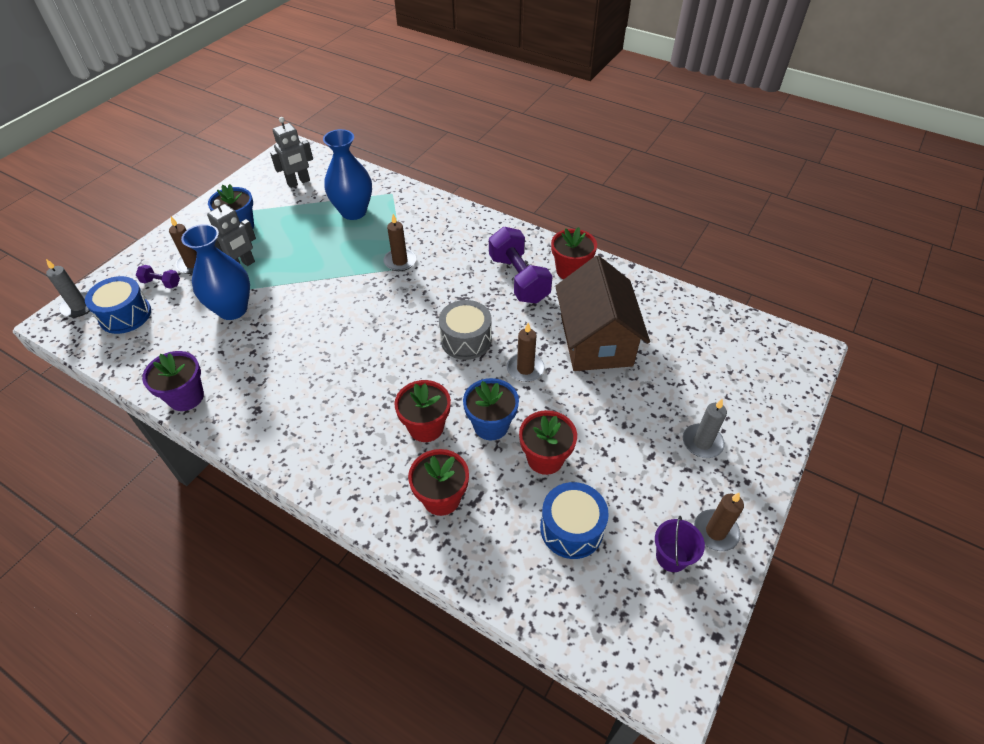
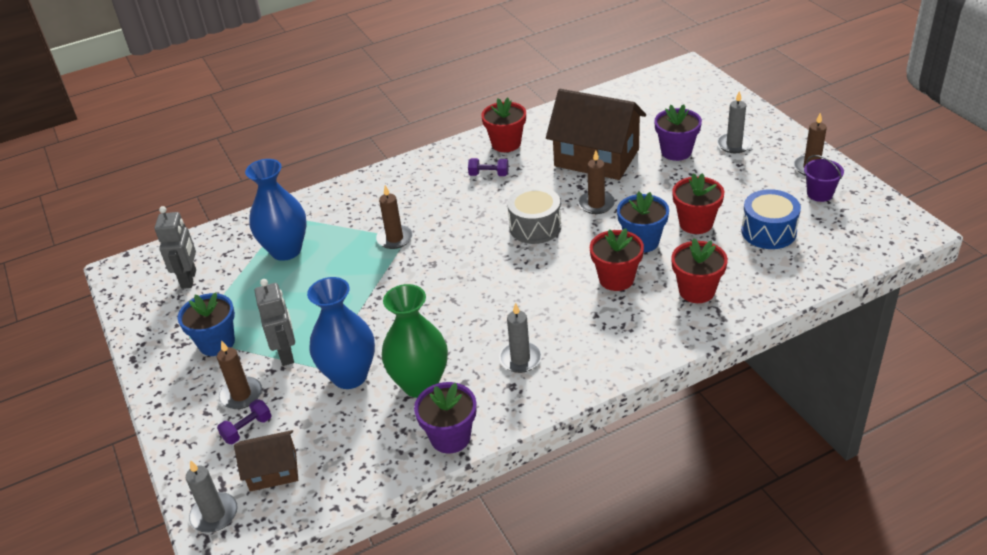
camera: 55 degrees left, 10 degrees down
blue drum [85,276,151,334] -> brown house [234,430,298,492]
purple dumbbell [489,227,553,304] -> purple dumbbell [468,158,509,176], size x0.47
none -> green vase [382,284,448,398]
none -> grey candle [499,303,542,373]
none -> purple flower pot [654,104,702,161]

